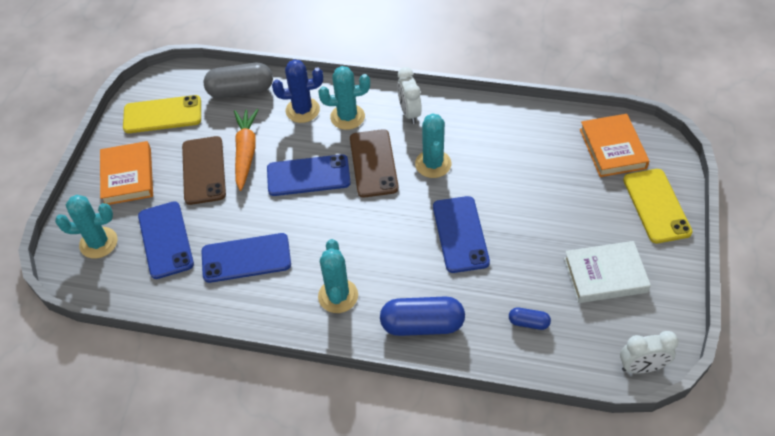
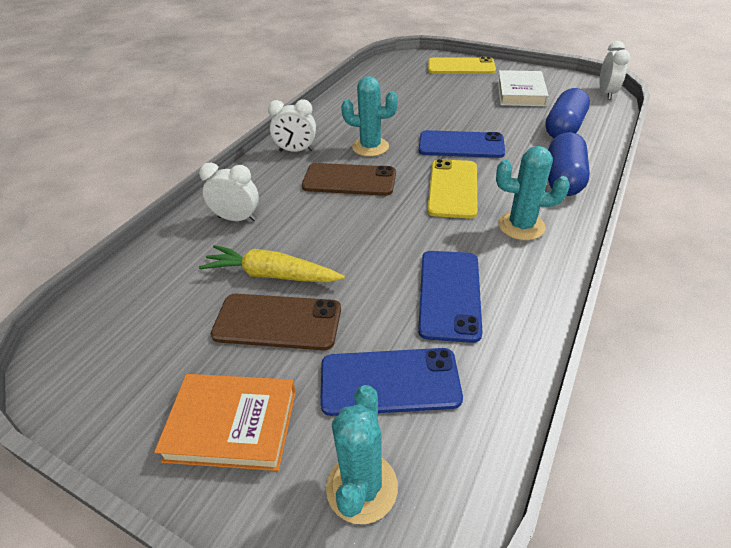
camera: 75 degrees left, 10 degrees down
yellow phone [123,95,201,133] -> yellow phone moved to [427,159,477,219]
grey capsule [204,63,273,98] -> none
orange carrot [234,109,259,191] -> yellow carrot [199,245,345,282]
blue phone [267,154,351,196] -> none
blue cactus [272,59,323,123] -> white clock [199,163,259,221]
turquoise cactus [318,66,370,130] -> none
blue capsule [509,307,551,330] -> blue capsule [545,88,590,138], size x2.02
orange book [580,114,649,177] -> none

